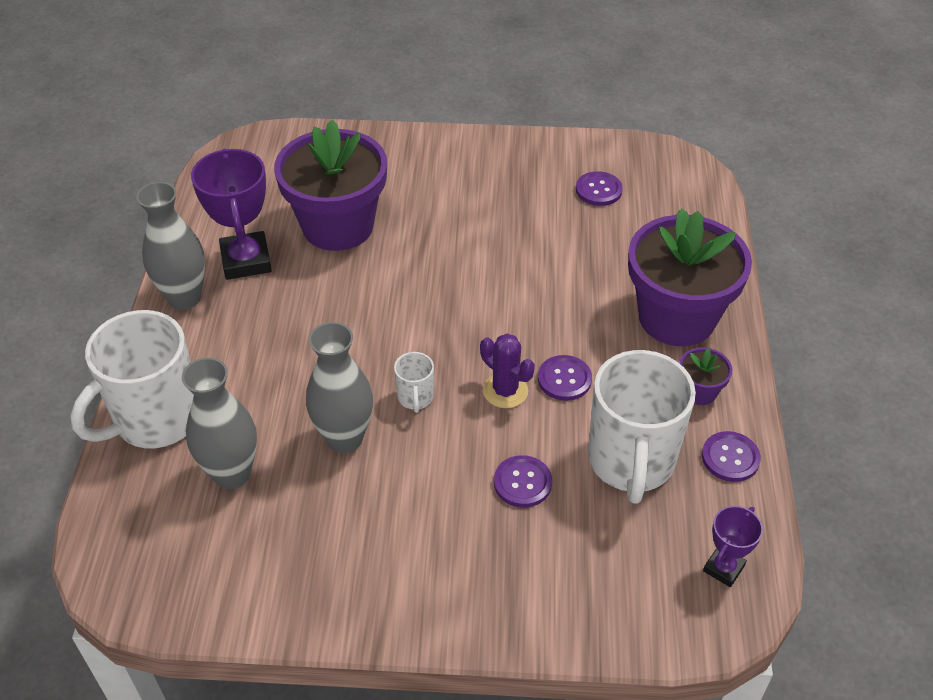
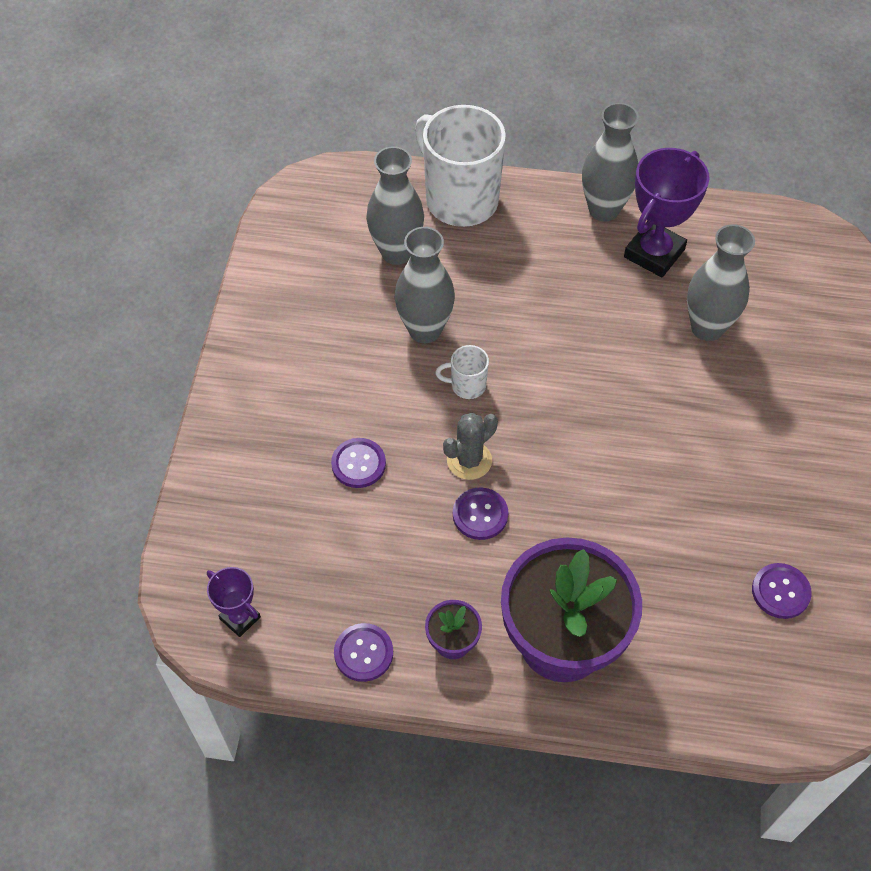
camera: 95 degrees right, 10 degrees up
purple trophy [191,148,272,280] -> purple trophy turned 45 degrees counterclockwise [624,148,710,277]
purple flower pot [274,119,387,251] -> grey vase [687,224,755,341]
purple cactus [480,334,535,408] -> grey cactus [443,413,498,480]
white mug [588,350,696,504] -> none

